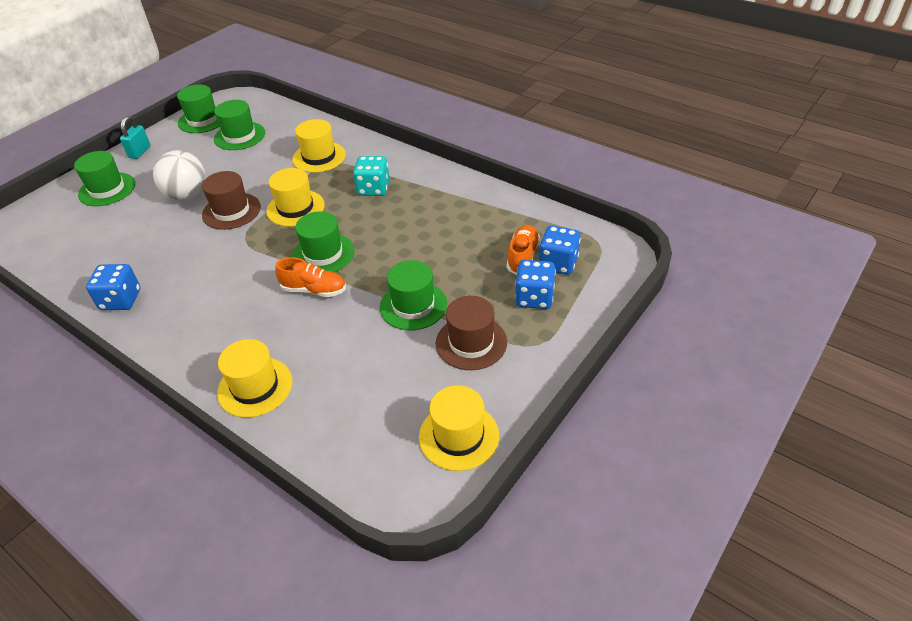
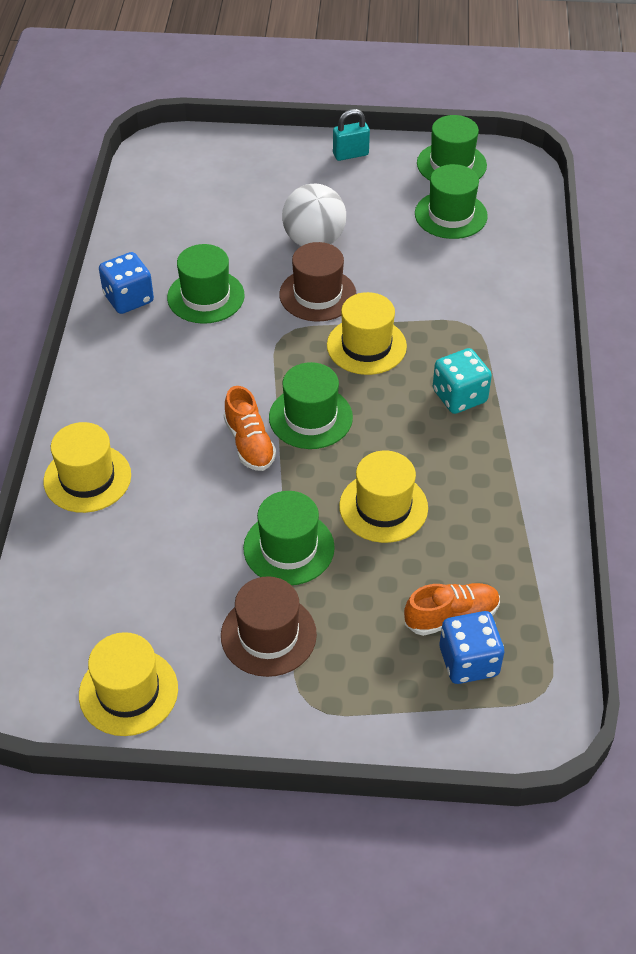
camera: 55 degrees right, 5 degrees up
green hat [74,151,135,206] -> green hat moved to [167,244,245,324]
yellow hat [292,119,346,173] -> yellow hat moved to [339,451,428,543]
blue dice [515,260,556,309] -> none

